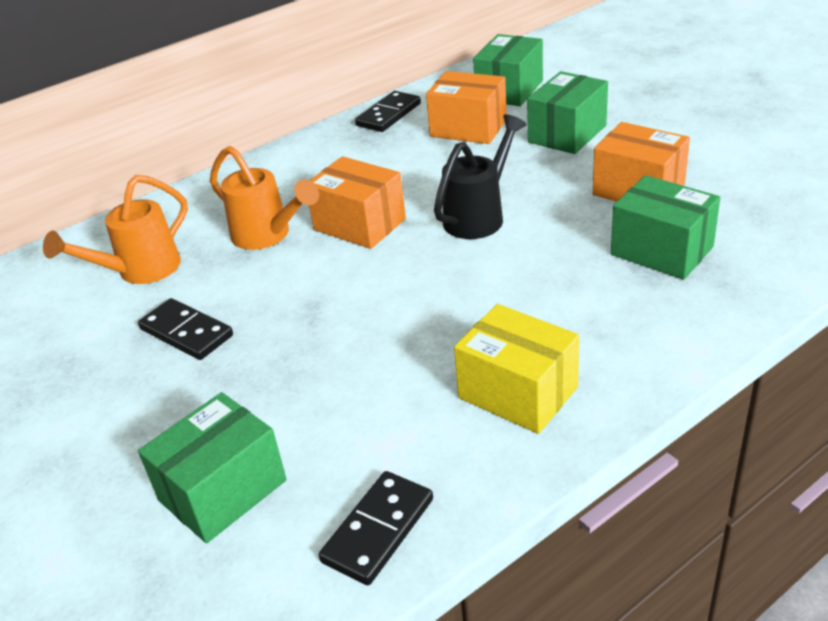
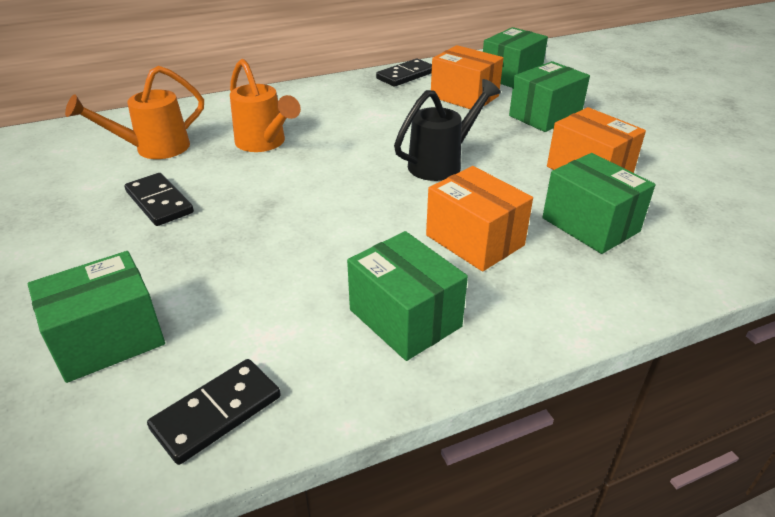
camera: 10 degrees right, 0 degrees up
orange box [309,156,406,249] -> orange box moved to [426,166,533,272]
yellow box [454,304,579,434] -> green box [347,231,468,361]

